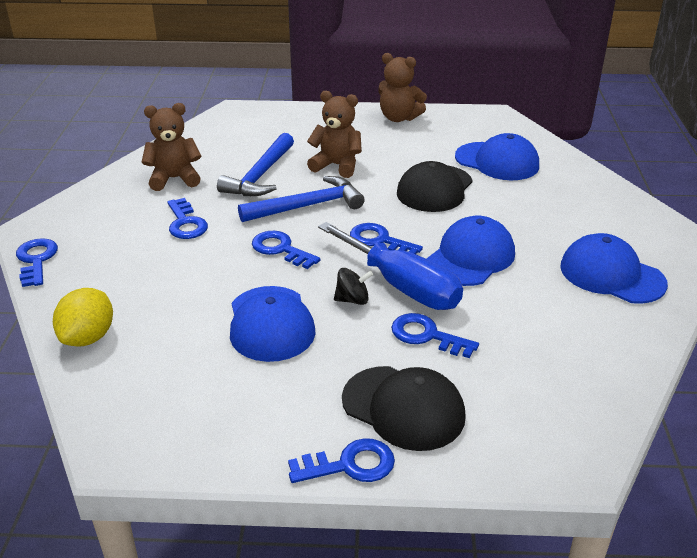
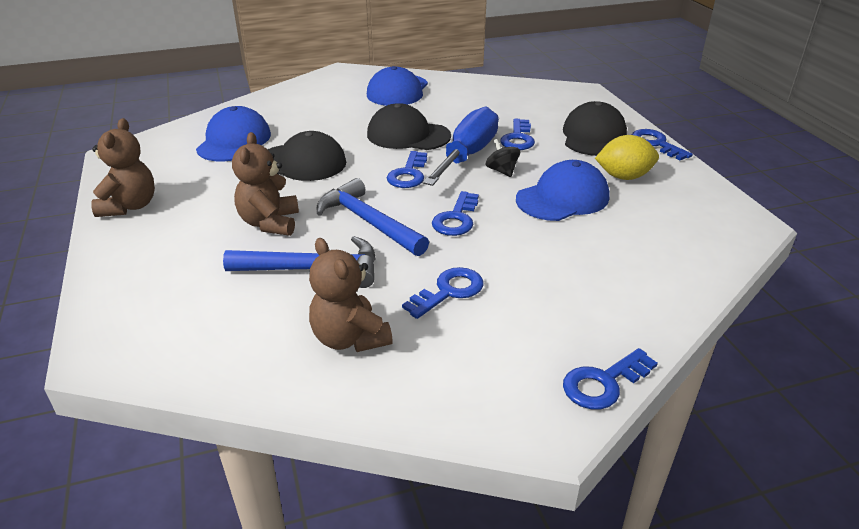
camera: 110 degrees left, 0 degrees up
yellow lemon [53,288,113,347] -> yellow lemon moved to [595,135,659,180]
blue cap [426,216,515,286] -> black cap [367,103,451,150]

